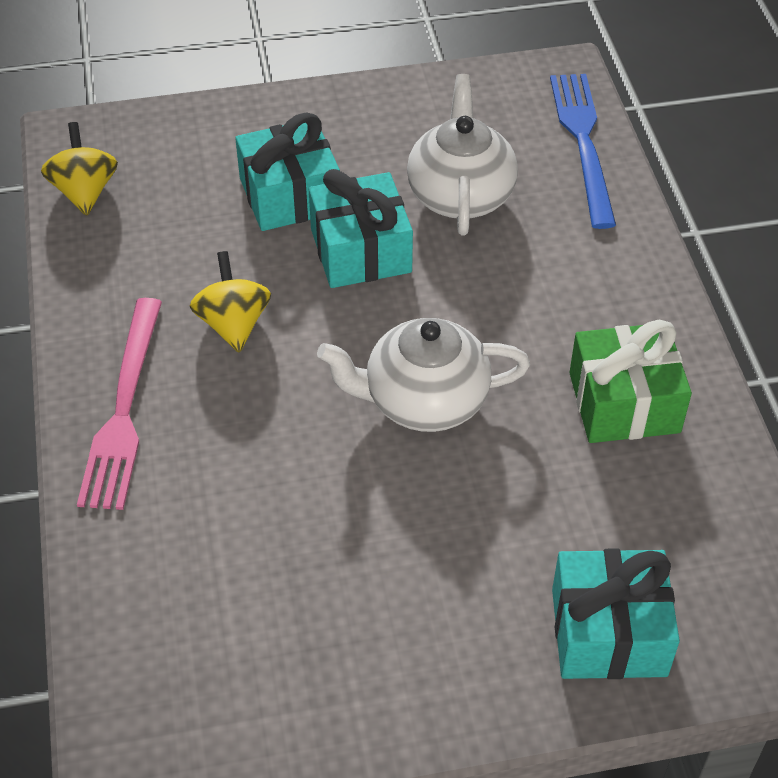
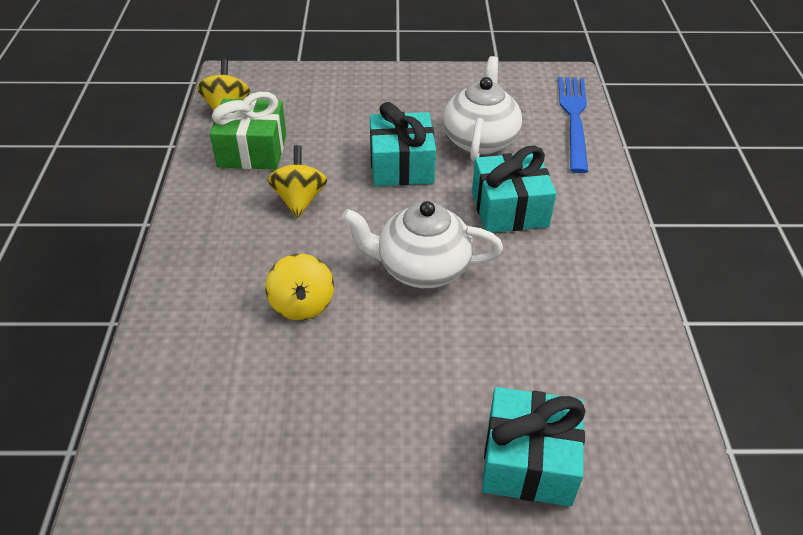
camera: 10 degrees right, 5 degrees down
pink fork [77,298,162,510] -> none
turquoise gift [235,113,340,231] -> turquoise gift moved to [472,146,556,233]
green gift [569,320,692,443] -> green gift moved to [210,91,286,170]
none -> yellow spinning top [265,254,334,320]

